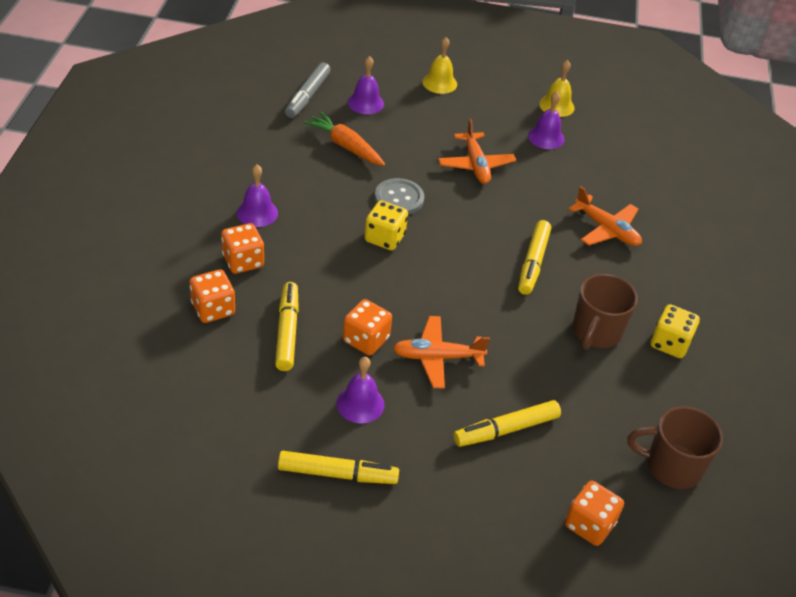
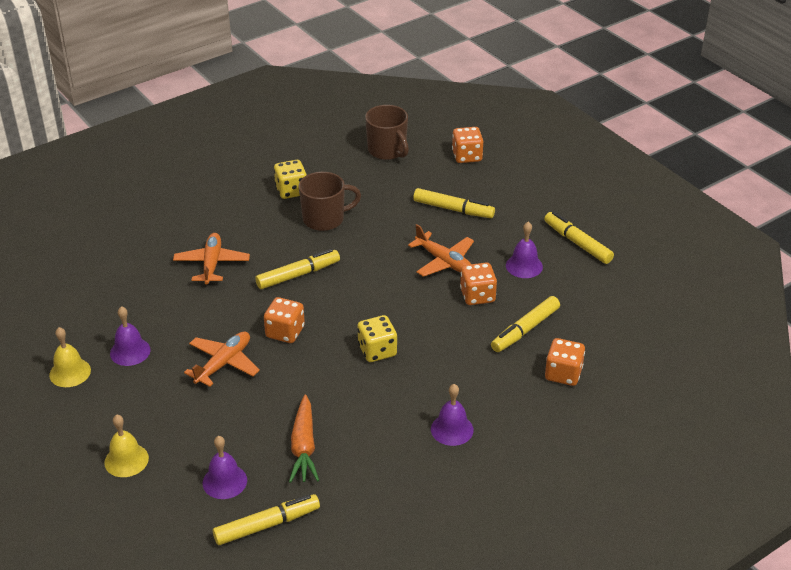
camera: 130 degrees left, 5 degrees down
orange dice [221,223,264,274] -> orange dice moved to [264,297,305,343]
grey marker [285,62,331,118] -> yellow marker [213,494,320,545]
grey button [375,178,424,215] -> none

